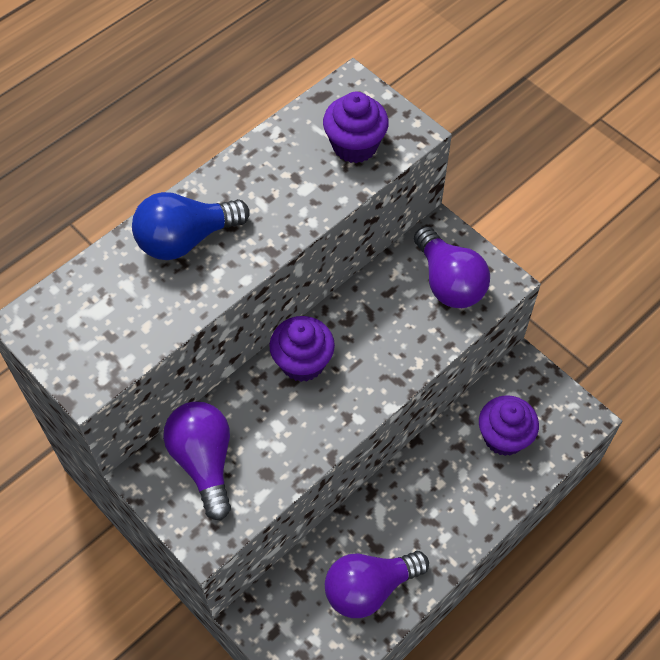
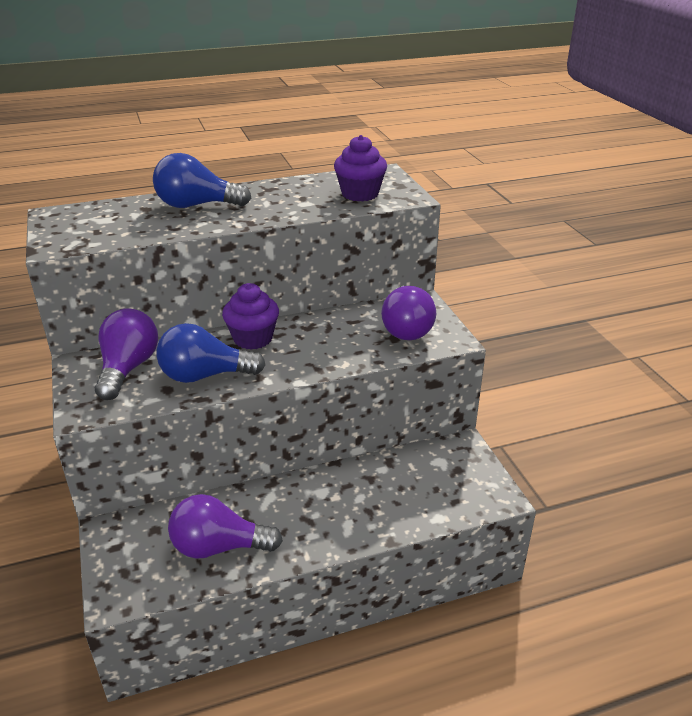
camera: 25 degrees right, 25 degrees down
purple cupcake [479,395,539,456] -> none
none -> blue light bulb [156,323,265,383]

